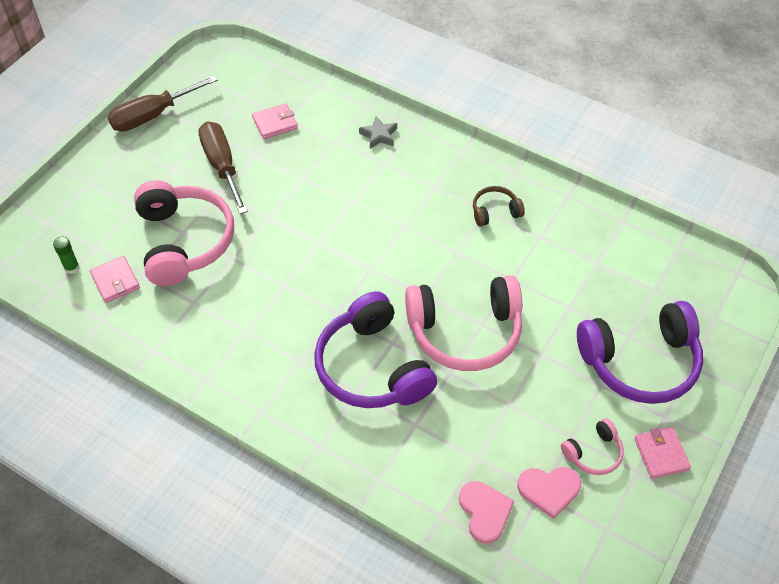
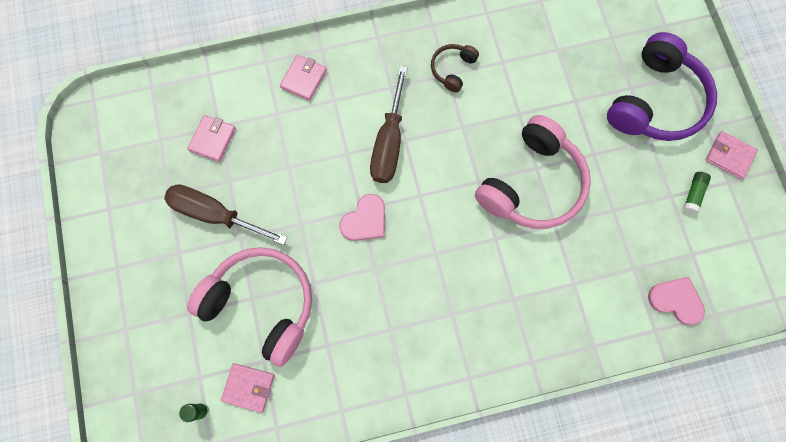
camera: 45 degrees left, 20 degrees up
brown screwdriver [108,75,218,132] -> brown screwdriver moved to [370,66,408,183]
purple headphones [314,291,437,408] -> none
grey star [359,116,397,149] -> pink wallet [280,55,327,101]
pink heart [517,467,581,519] -> pink heart moved to [339,194,385,241]
pink headphones [561,418,624,475] -> green glue stick [683,172,711,214]

